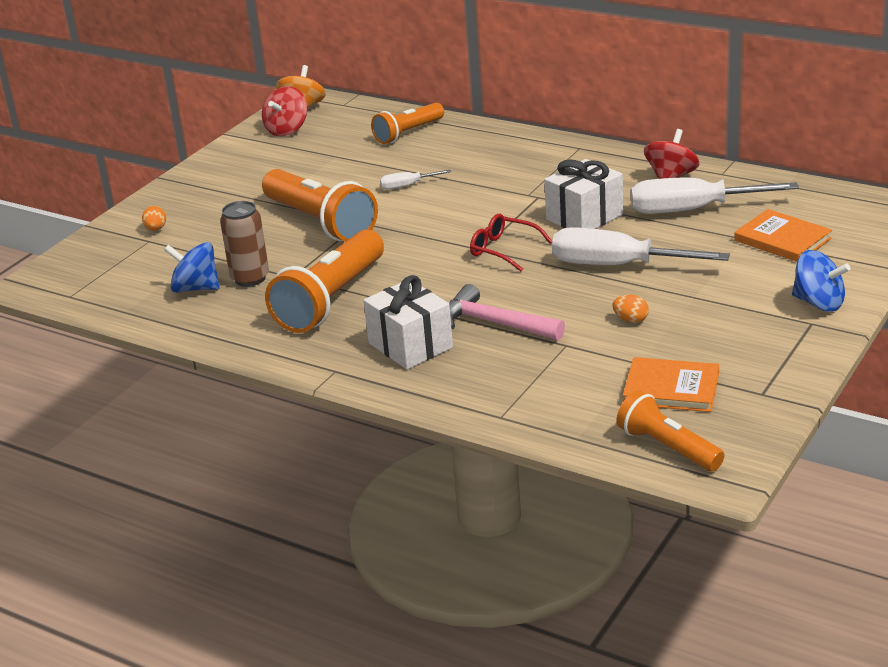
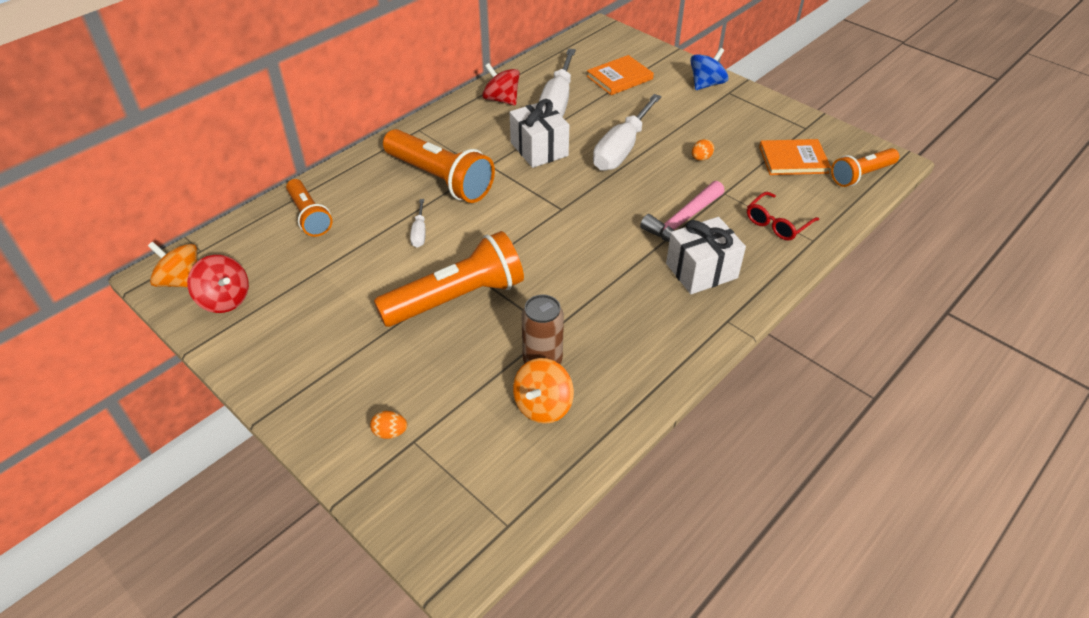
camera: 80 degrees left, 15 degrees up
blue spinning top [164,242,220,293] -> orange spinning top [513,358,574,424]
orange flashlight [265,230,384,333] -> orange flashlight moved to [383,129,495,203]
red glasses [470,214,552,272] -> red glasses moved to [747,192,819,241]
orange book [623,357,719,412] -> orange book turned 60 degrees clockwise [759,139,831,175]

